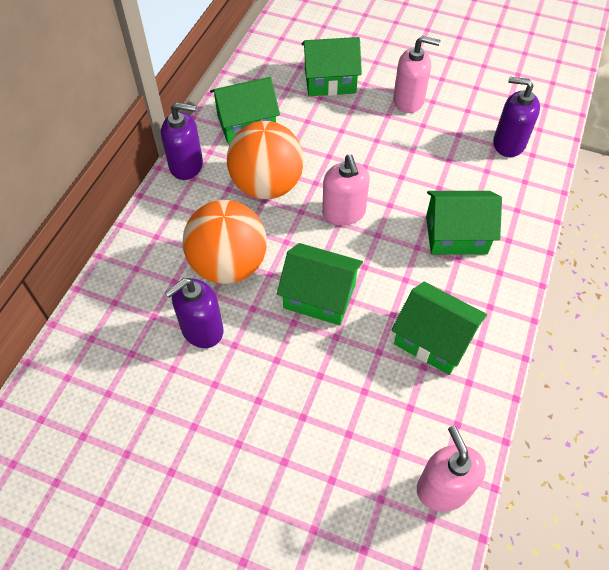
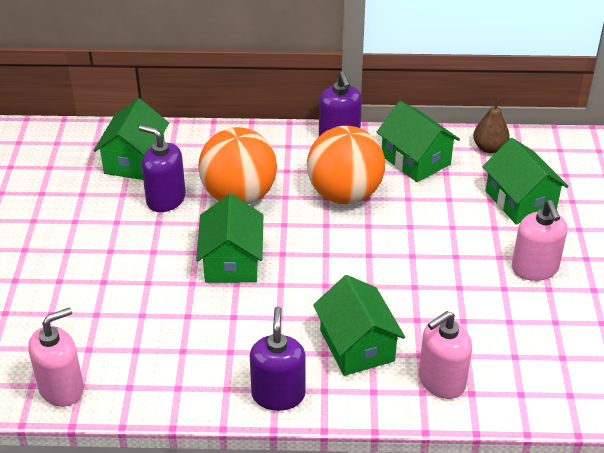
camera: 70 degrees right, 15 degrees down
pink soap dispenser [322,155,370,226] -> pink soap dispenser moved to [419,311,472,399]
green house [392,282,487,375] -> green house moved to [93,98,169,180]
purple soap dispenser [493,77,540,157] -> purple soap dispenser moved to [250,306,306,411]
none -> brown pear [473,98,510,153]

